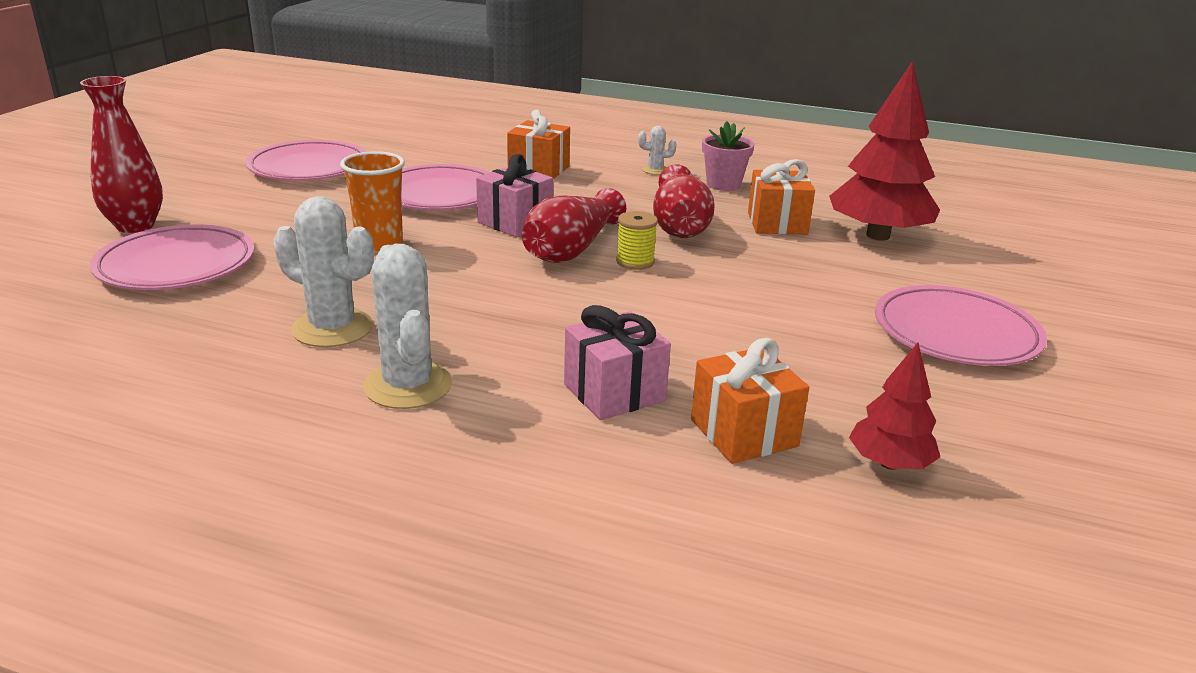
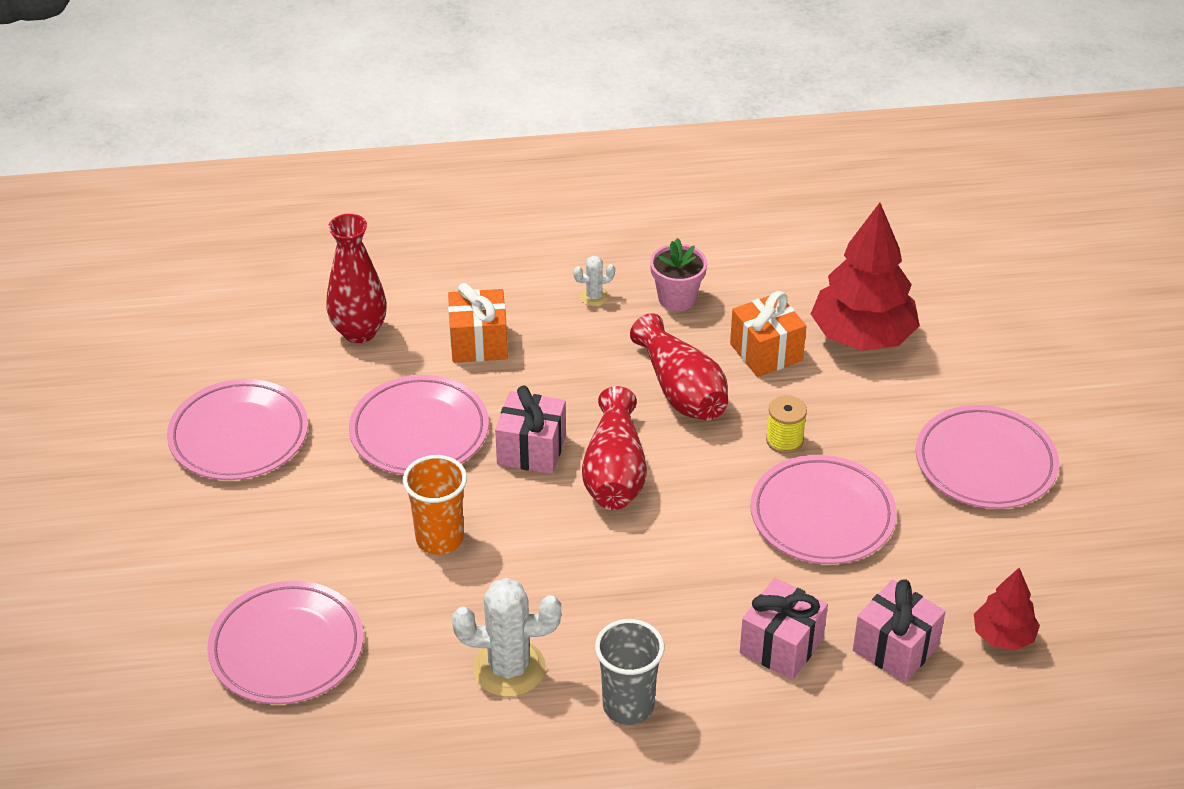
camera: 25 degrees left, 15 degrees up
red vase [80,76,163,233] -> red vase moved to [326,214,387,343]
white cactus [363,244,452,409] -> grey cup [595,619,664,725]
yellow spool [616,211,658,270] -> yellow spool moved to [766,395,807,454]
orange gift [691,338,809,464] -> pink gift [853,579,946,683]
none -> pink plate [750,455,897,564]

